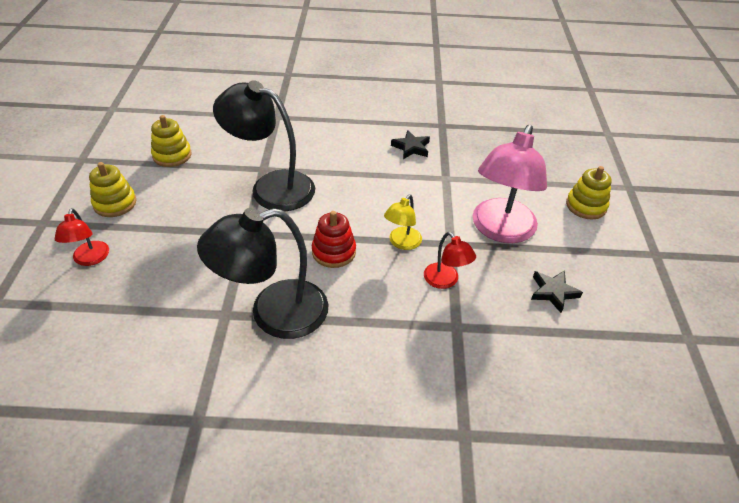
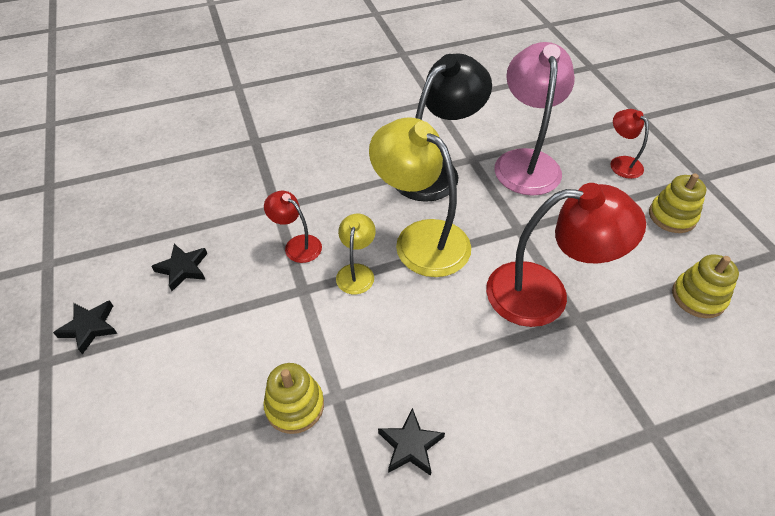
camera: 160 degrees right, 5 degrees up
black lamp [213,80,315,212] -> red lamp [486,183,646,327]
red stacking toy [312,211,356,268] -> yellow lamp [369,118,471,277]
pink lamp [473,125,547,243] -> pink lamp moved to [494,42,575,196]
yellow stacking toy [566,166,612,219] -> yellow stacking toy moved to [263,363,324,434]
none -> black star [53,300,118,355]

